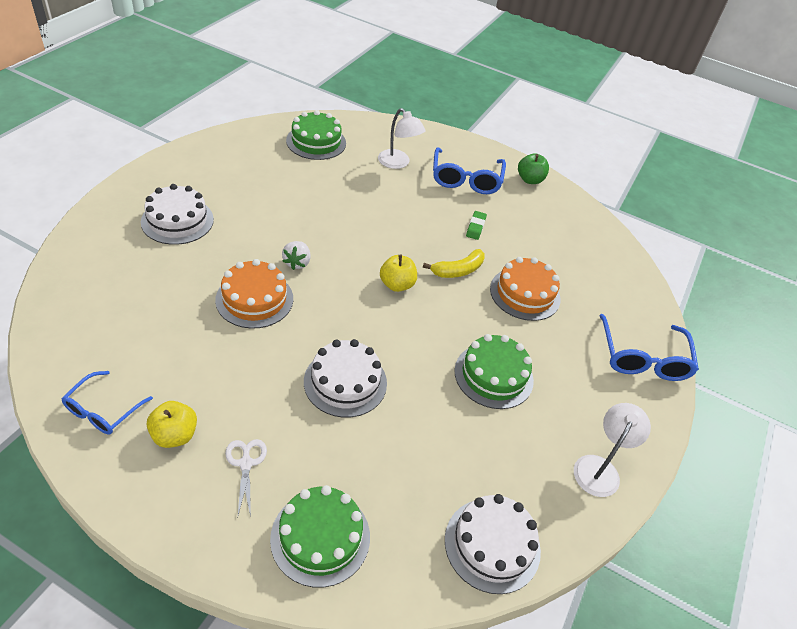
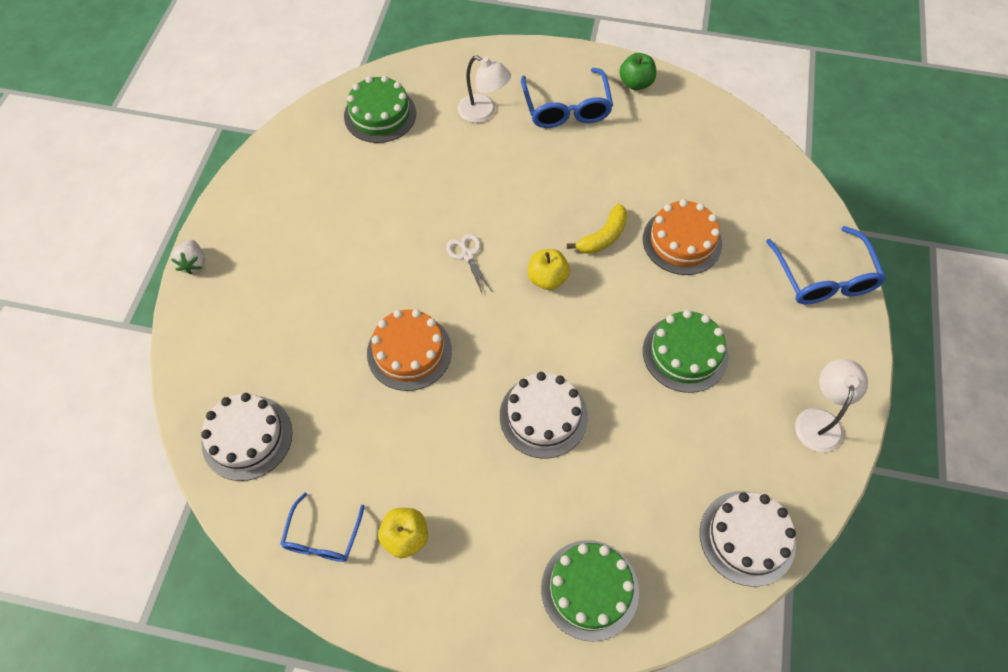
camera: 10 degrees left, 15 degrees up
white cake [141,184,214,245] -> white cake moved to [201,393,293,481]
white scissors [225,439,267,517] -> white scissors moved to [446,234,492,295]
white strawberry [282,241,311,270] -> white strawberry moved to [171,240,205,275]
green eraser [466,211,487,240] -> none

